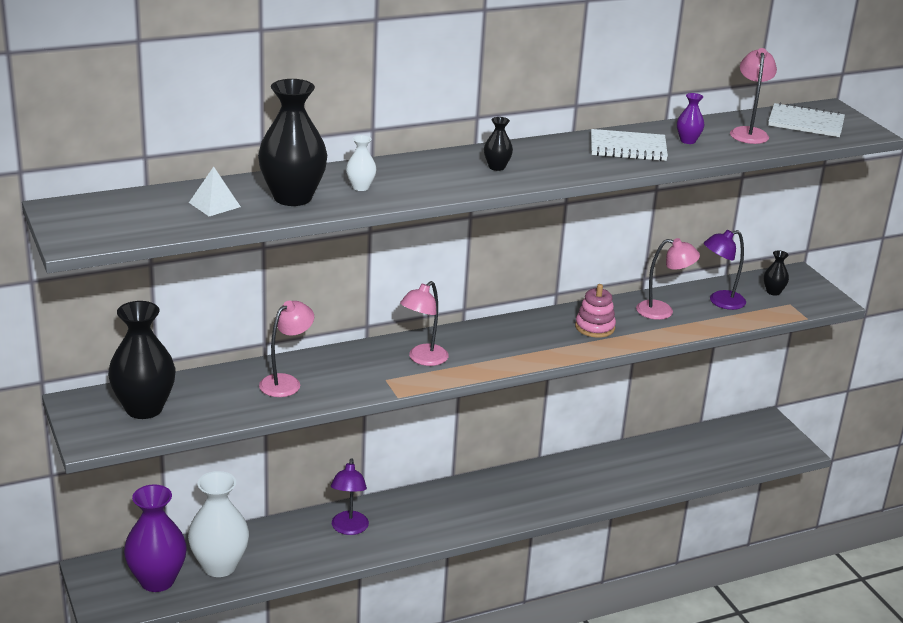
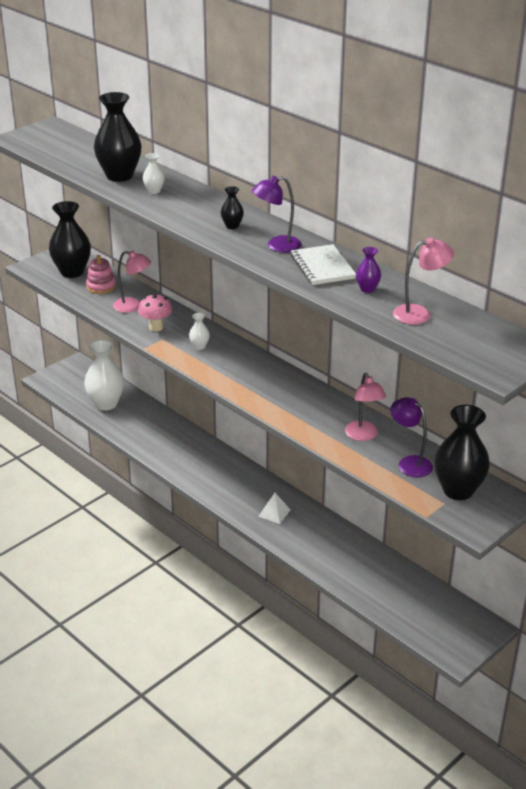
camera: 70 degrees right, 5 degrees up
purple vase [124,484,187,592] -> none
white pyramid [189,167,241,216] -> white pyramid moved to [258,493,291,524]
purple lamp [331,458,369,535] -> purple lamp moved to [252,176,302,253]
pink lamp [400,281,449,366] -> white vase [189,313,210,350]
pink stacking toy [575,284,616,338] -> pink stacking toy moved to [86,255,116,294]
black vase [764,250,789,296] -> black vase [434,405,490,500], size x2.20
white notebook [768,102,845,137] -> none
none -> pink mushroom [138,293,172,332]

